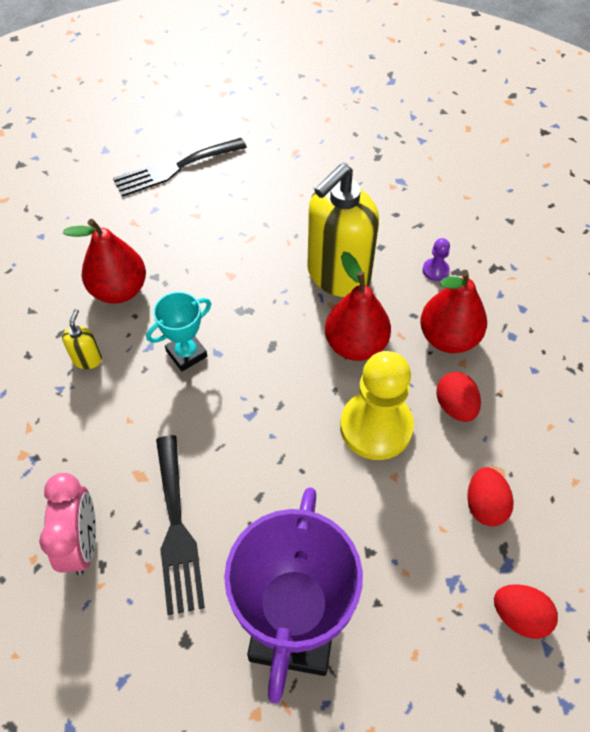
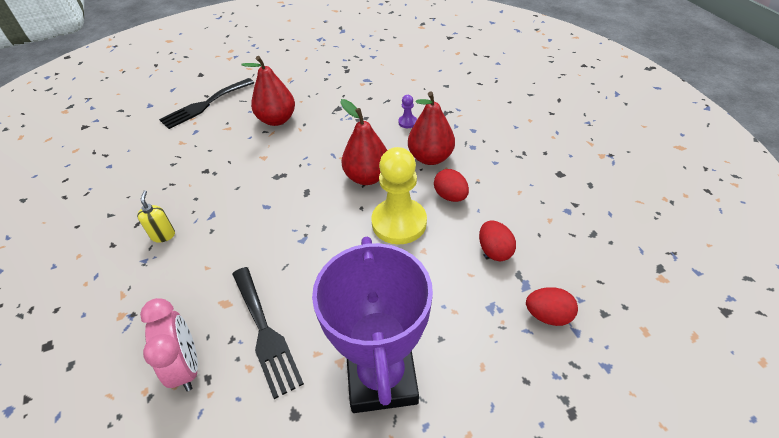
camera: 15 degrees left, 10 degrees down
red pear [63,219,146,304] -> red pear moved to [241,56,295,126]
turquoise trophy [146,292,211,371] -> none
yellow soap dispenser [307,164,379,297] -> none

